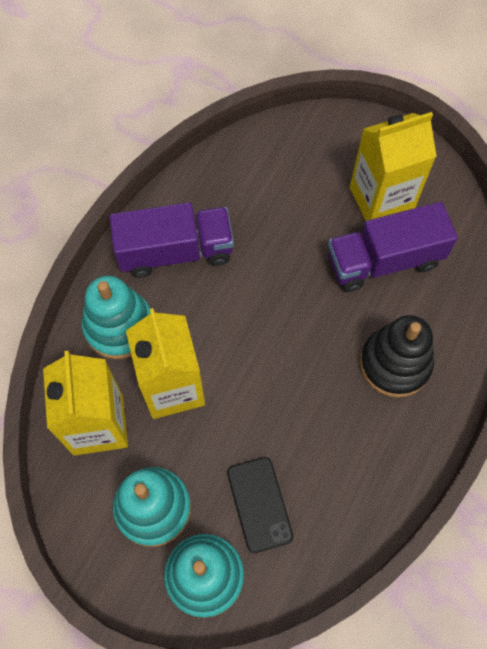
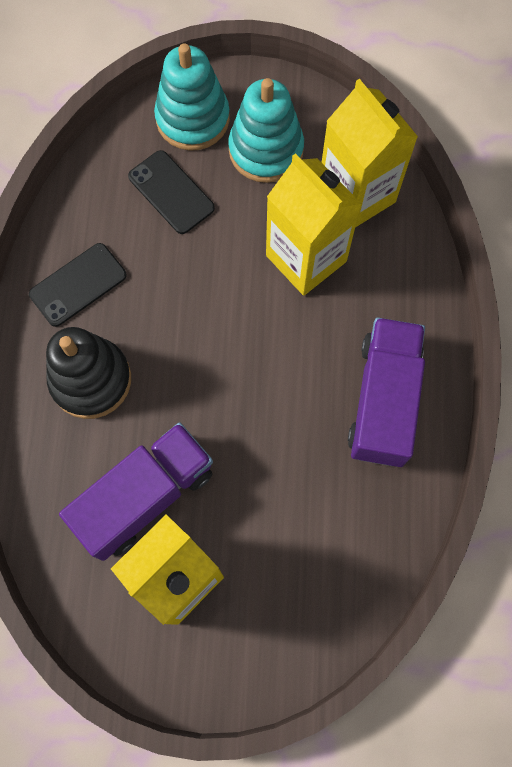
camera: 155 degrees right, 5 degrees up
turquoise stacking toy [82,276,151,359] -> none
purple truck [109,202,234,278] -> purple truck turned 135 degrees clockwise [348,317,425,467]
none -> black phone [29,243,127,327]

